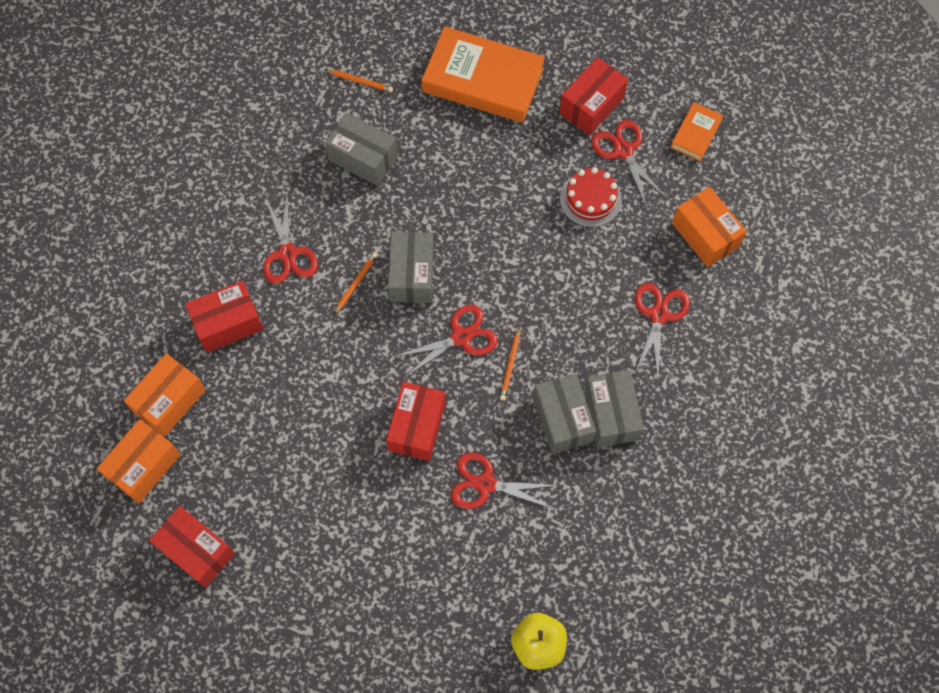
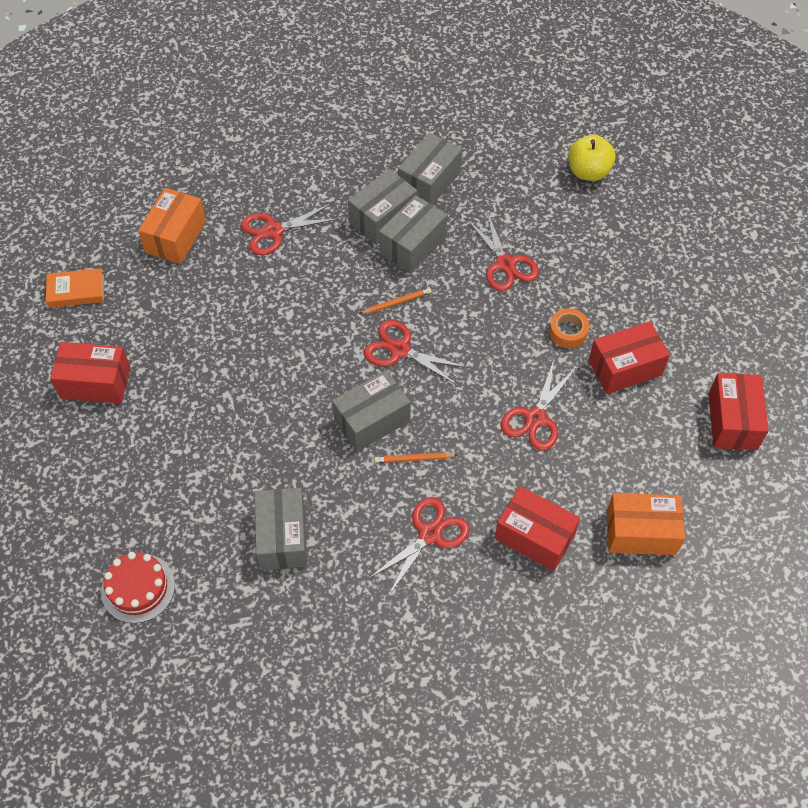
camera: 125 degrees left, 10 degrees down
orange box [97,419,181,503] -> none
orange pencil [324,69,393,93] -> none
red box [386,382,446,461] -> red box moved to [589,321,670,394]
orange book [422,26,545,123] -> none
red cake [560,167,622,227] -> red cake moved to [101,552,175,623]
red scissors [591,120,667,207] -> red scissors moved to [501,360,577,450]
none -> grey box [398,133,462,205]
none -> orange tape [549,308,589,348]

